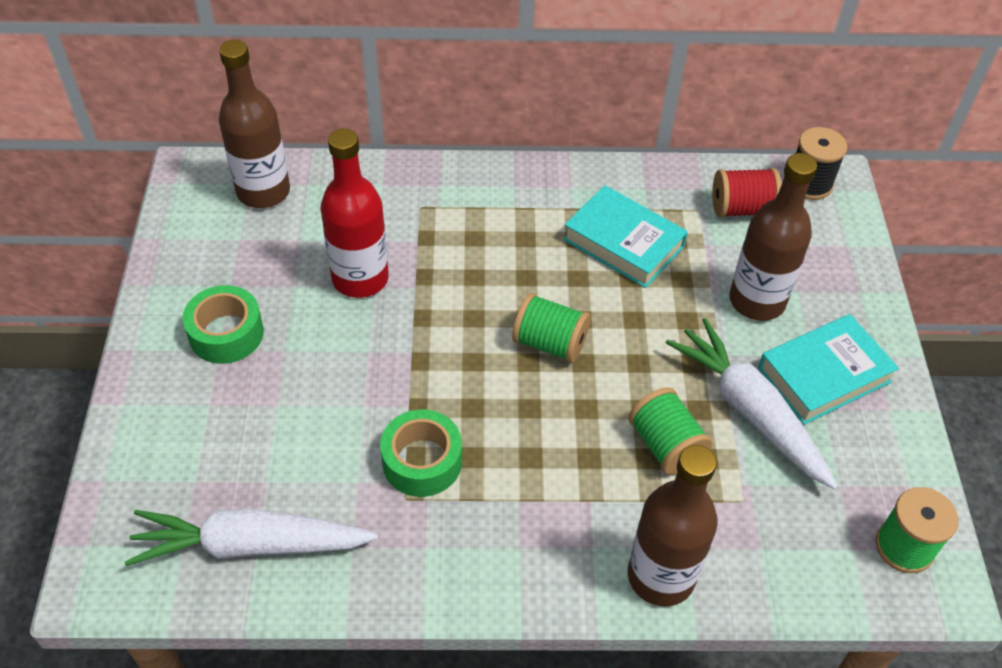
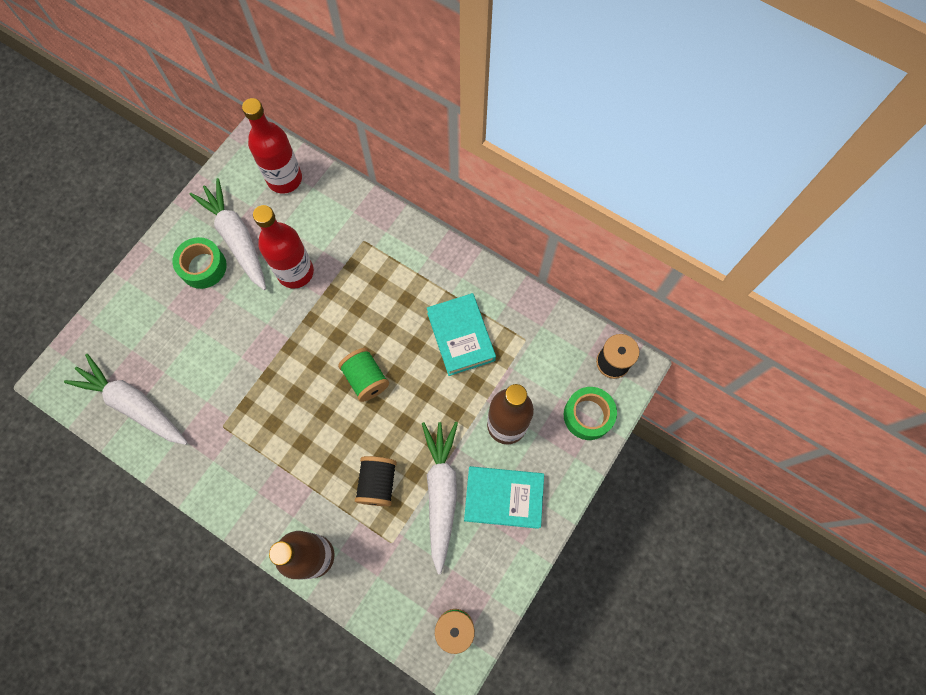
camera: 35 degrees right, 20 degrees up
brown bottle [219,40,290,208] -> red bottle [242,98,302,194]
green tape [380,409,462,497] -> green tape moved to [564,387,617,440]
green spool [628,387,712,475] -> black spool [355,456,397,506]
red spool [712,168,782,217] -> none
none -> white carrot [190,178,266,290]

